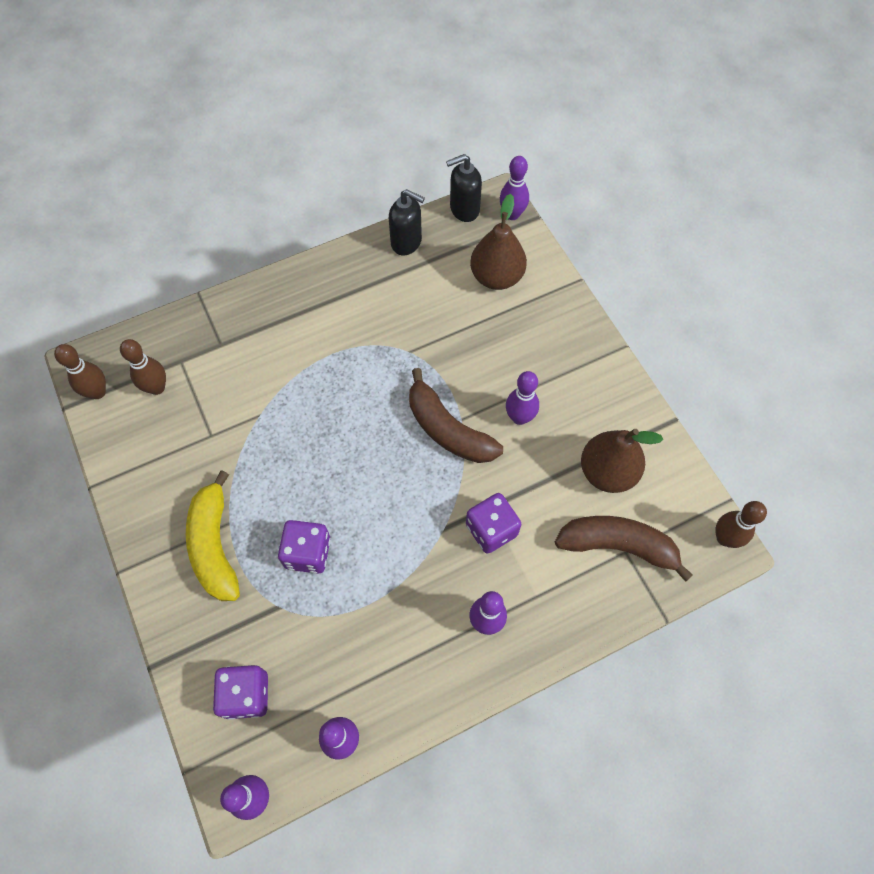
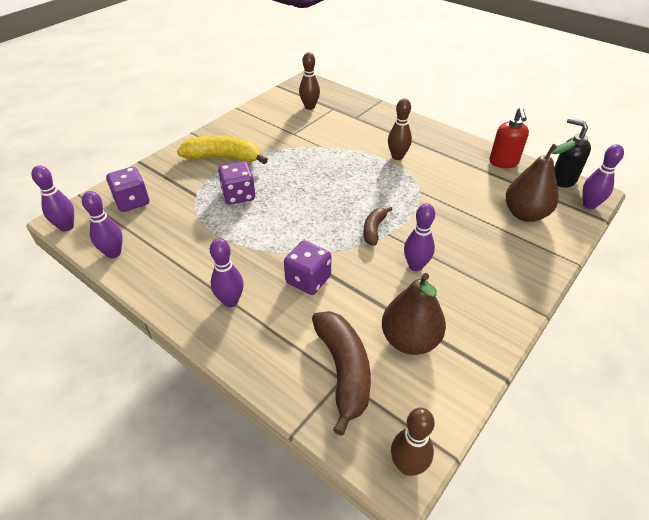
camera: 65 degrees right, 20 degrees down
brown bowling pin [54,344,106,399] -> brown bowling pin moved to [388,98,412,160]
yellow banana [186,470,240,601] -> yellow banana turned 45 degrees clockwise [177,135,268,164]
black soap dispenser [389,189,425,255] -> red soap dispenser [489,107,529,168]
brown banana [409,368,503,463] -> brown banana [363,207,393,246], size x0.55

